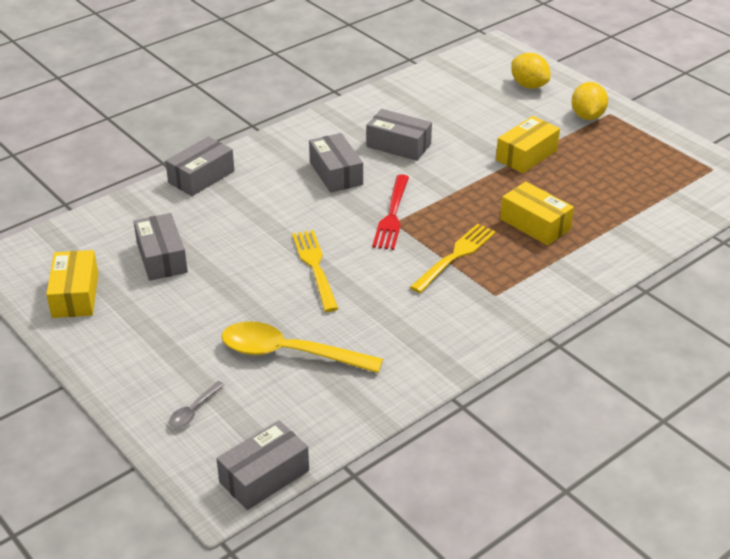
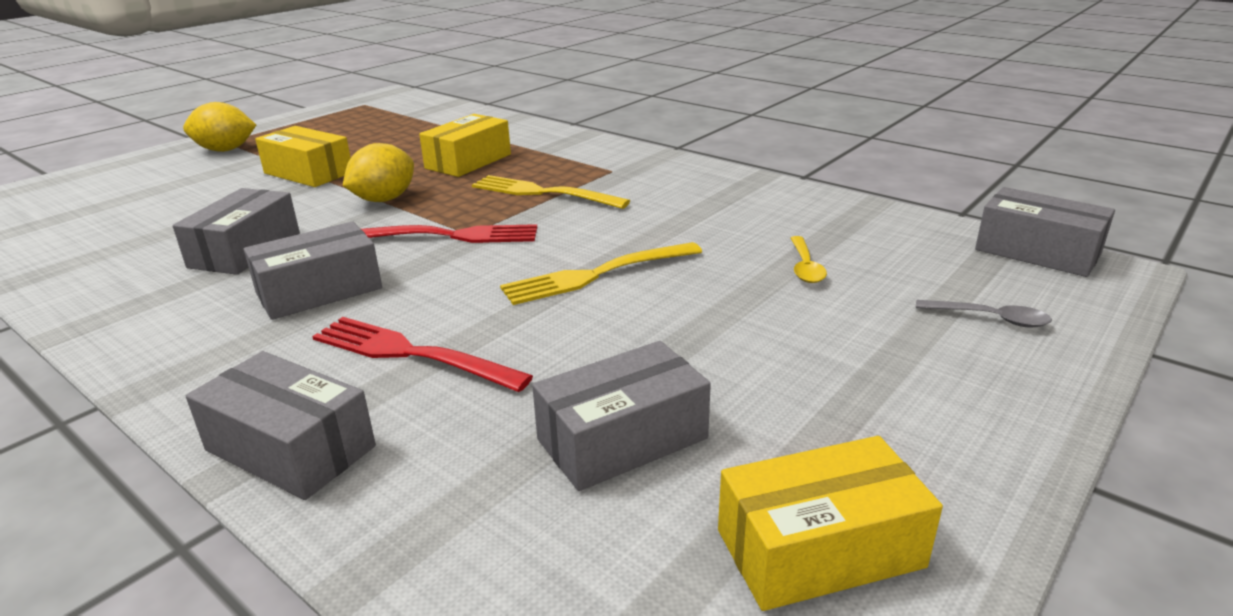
camera: 100 degrees left, 10 degrees down
yellow spoon [221,321,383,373] -> yellow spoon [791,236,827,283], size x0.44
yellow lemon [511,53,550,89] -> yellow lemon moved to [343,143,414,202]
none -> red fork [312,317,533,392]

